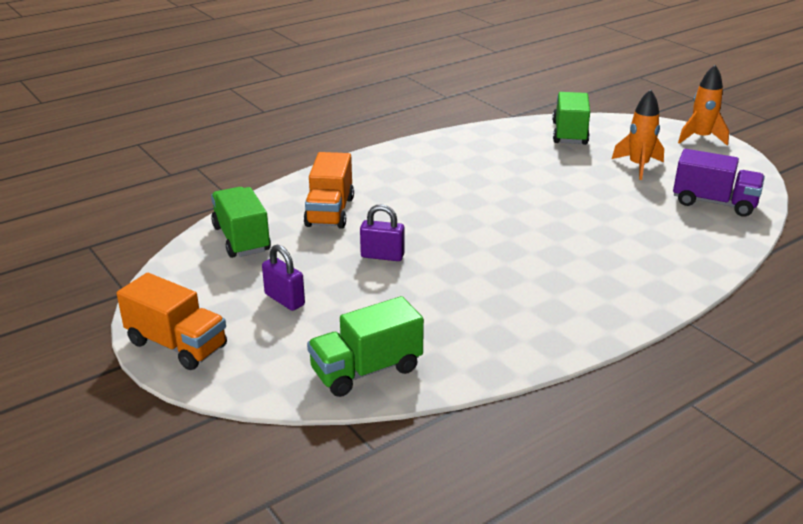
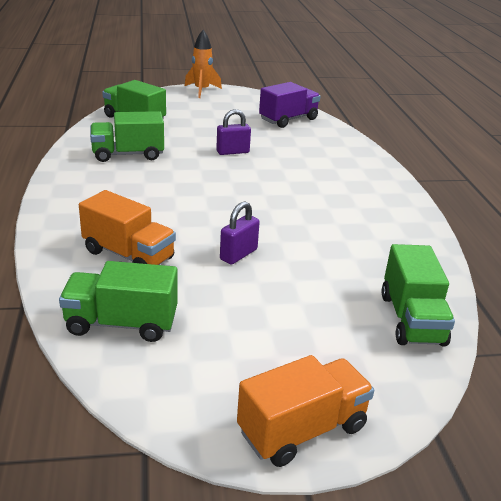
camera: 65 degrees left, 0 degrees up
purple padlock [262,245,305,311] -> purple padlock moved to [216,109,251,155]
orange rocket [612,89,664,180] -> none
none -> green truck [90,111,164,162]

